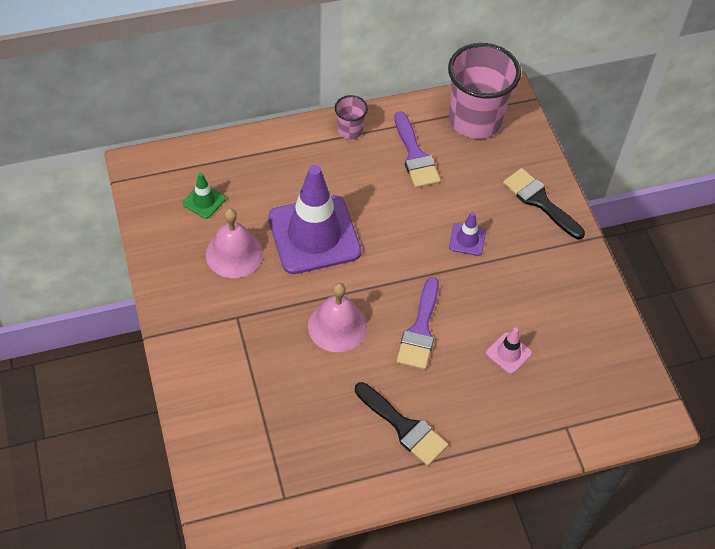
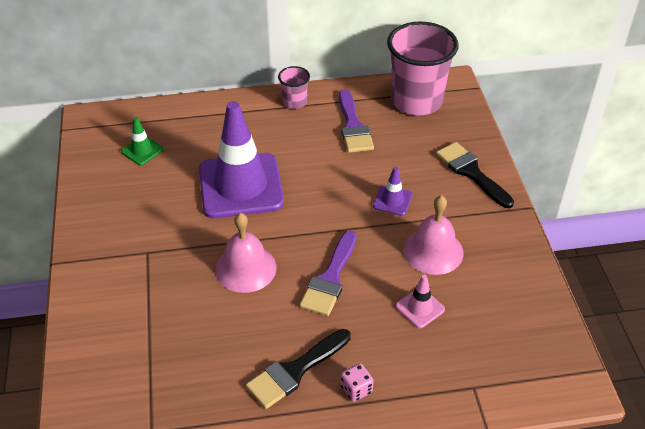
camera: 10 degrees right, 10 degrees down
pink bell [206,208,263,278] -> pink bell moved to [403,195,463,275]
black brush [355,382,448,466] -> black brush turned 90 degrees clockwise [246,329,351,409]
none -> pink dice [340,363,374,402]

